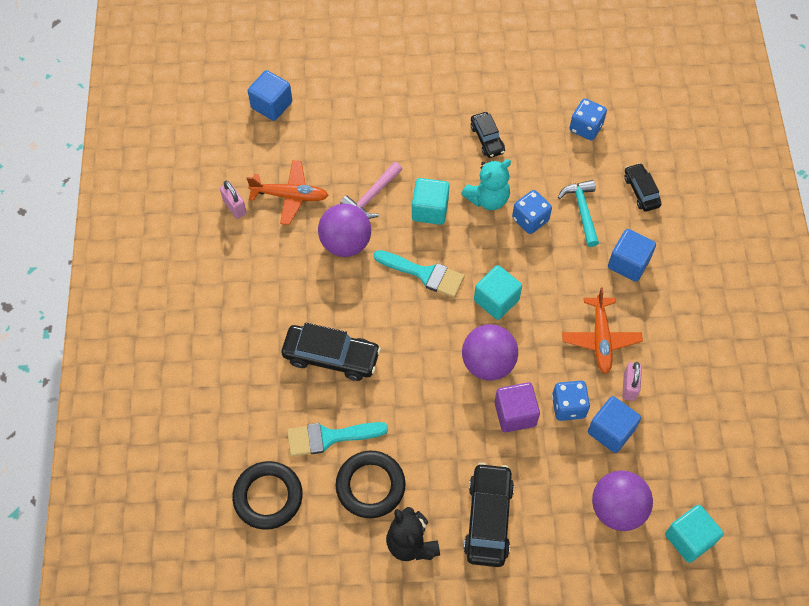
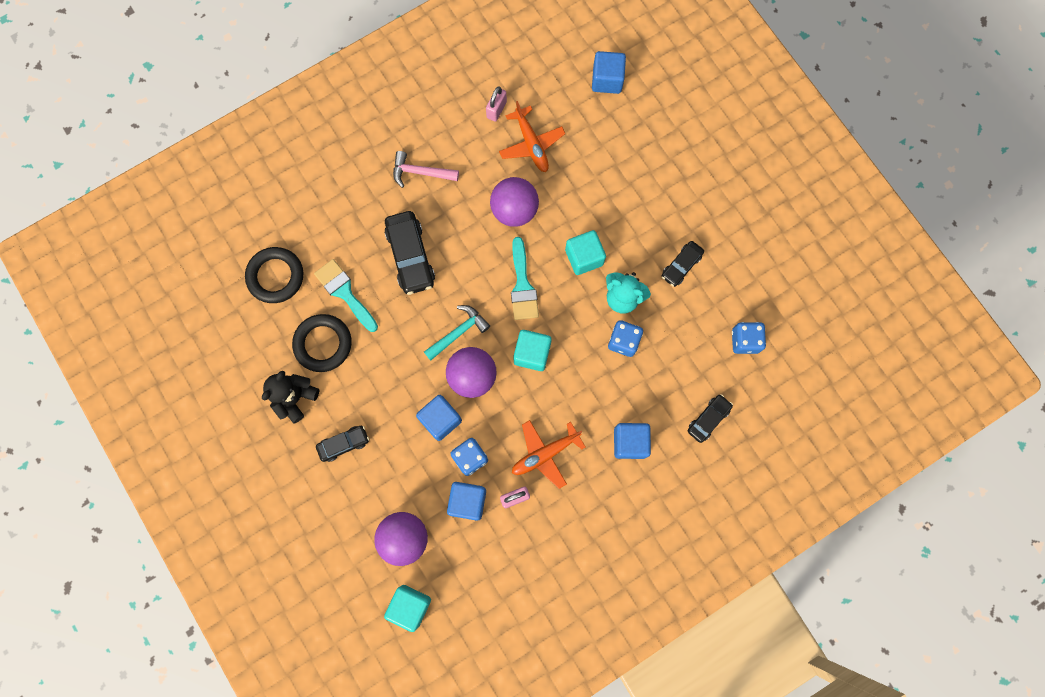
camera: 60 degrees right, 15 degrees up
pink hammer [340,162,402,219] -> pink hammer moved to [393,151,459,188]
black car [464,463,514,567] -> black car [316,426,369,462], size x0.59
purple cube [495,382,540,432] -> blue cube [416,395,462,441]
turquoise hammer [558,180,599,247] -> turquoise hammer moved to [424,305,490,361]

